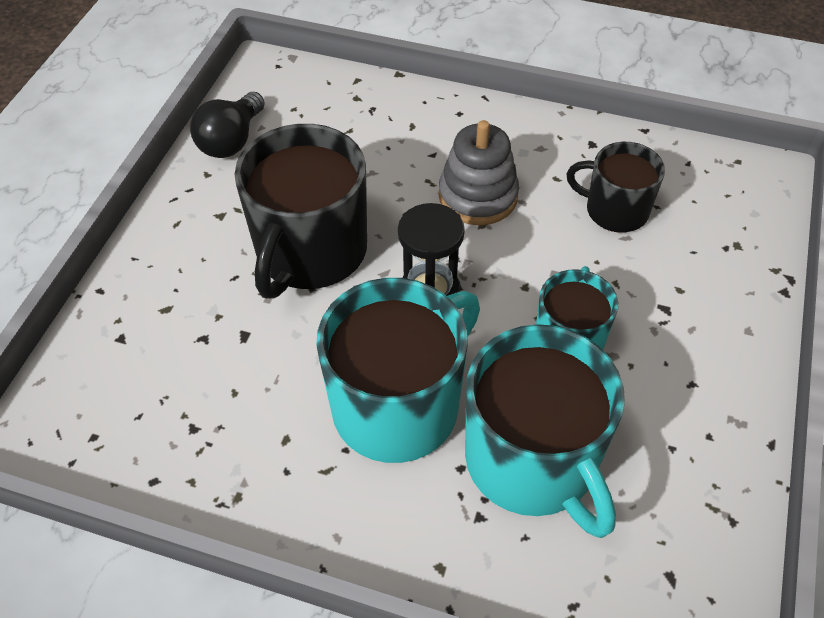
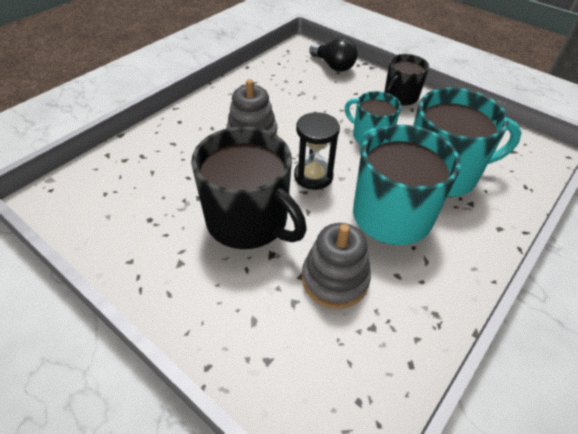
camera: 70 degrees left, 5 degrees down
black light bulb [190,92,265,158] -> black light bulb moved to [310,37,357,72]
black mug [566,142,665,233] -> black mug moved to [384,54,429,106]
none -> grey stacking toy [302,223,371,309]

